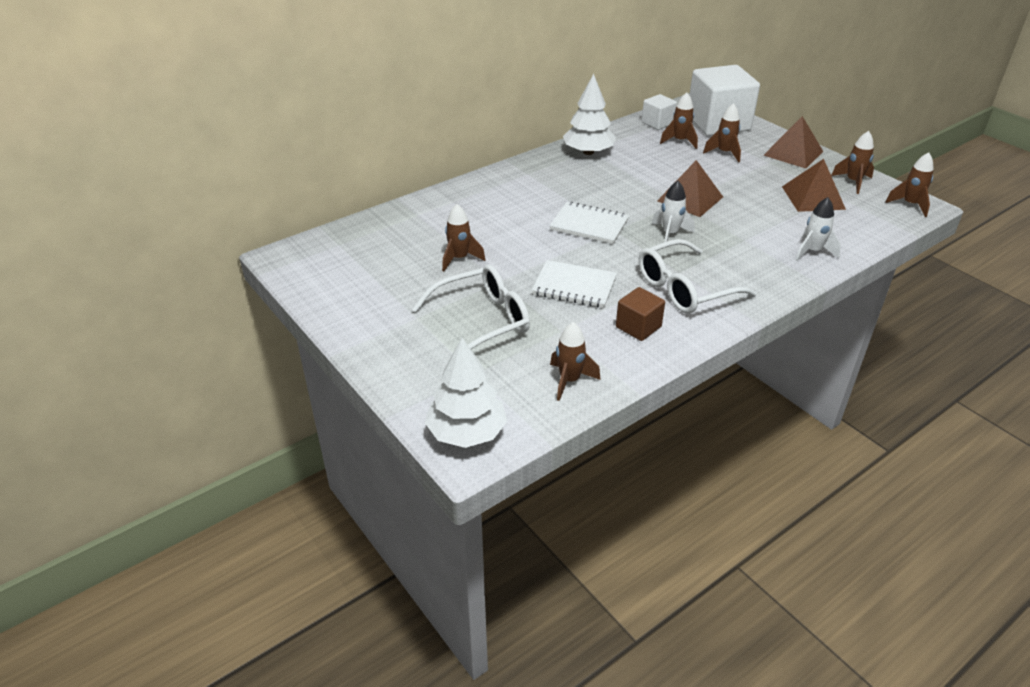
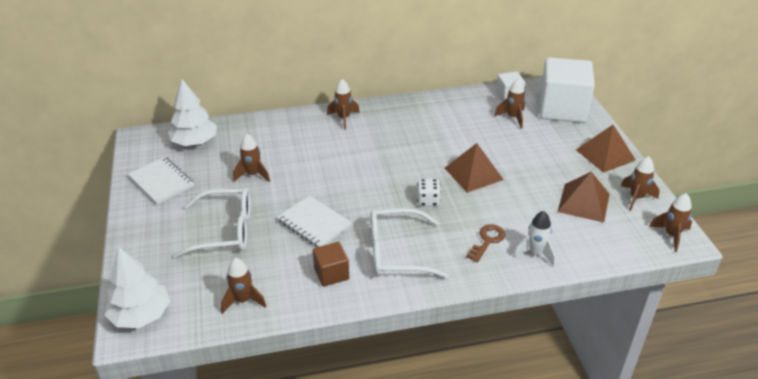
camera: 25 degrees right, 0 degrees up
white notebook [549,202,629,244] -> white notebook moved to [128,157,194,205]
white tree [563,74,616,155] -> white tree moved to [168,79,217,146]
white rocket [652,181,695,242] -> white dice [417,179,441,207]
brown rocket [703,103,741,162] -> brown rocket moved to [327,79,360,130]
none -> brown key [466,224,505,262]

